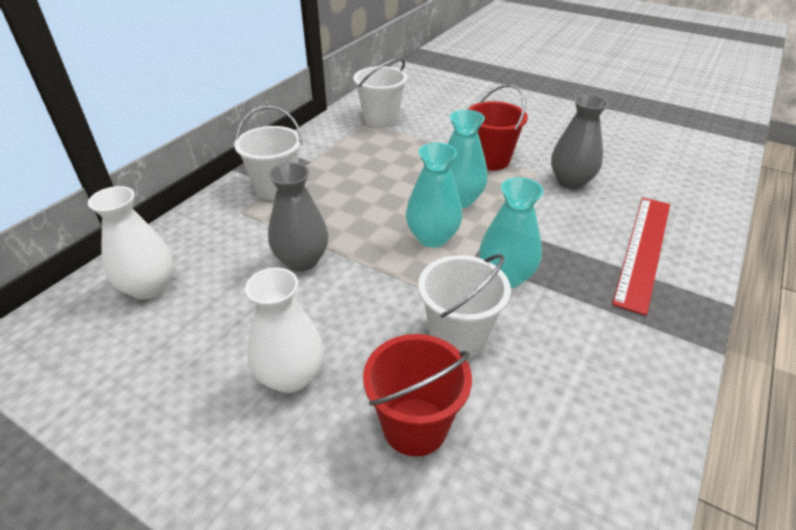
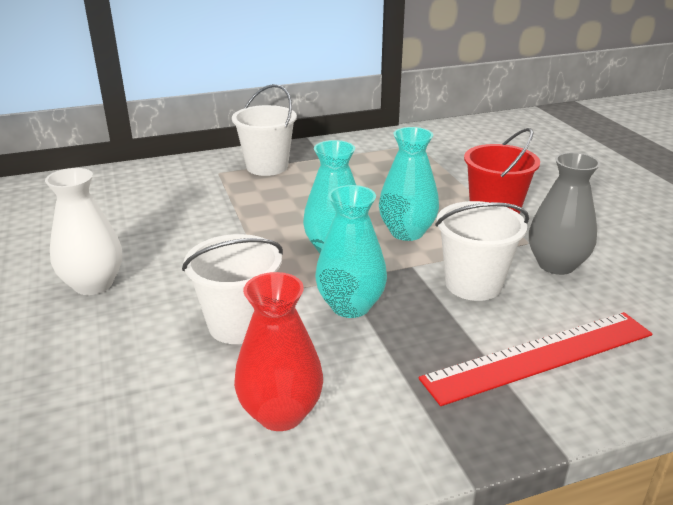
camera: 40 degrees right, 10 degrees down
white vase [88,186,173,299] -> none
grey vase [268,162,329,271] -> none
white bucket [353,58,407,128] -> white bucket moved to [435,201,529,301]
red bucket [363,334,472,456] -> none
none -> red vase [234,272,323,431]

